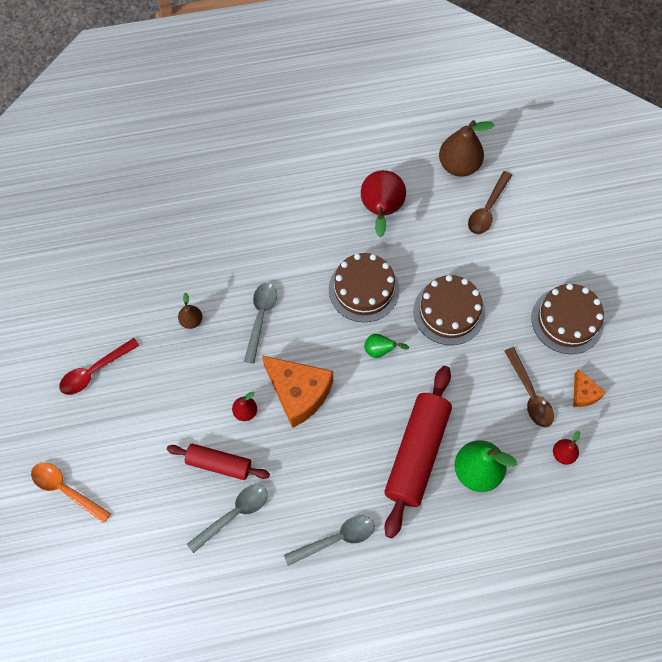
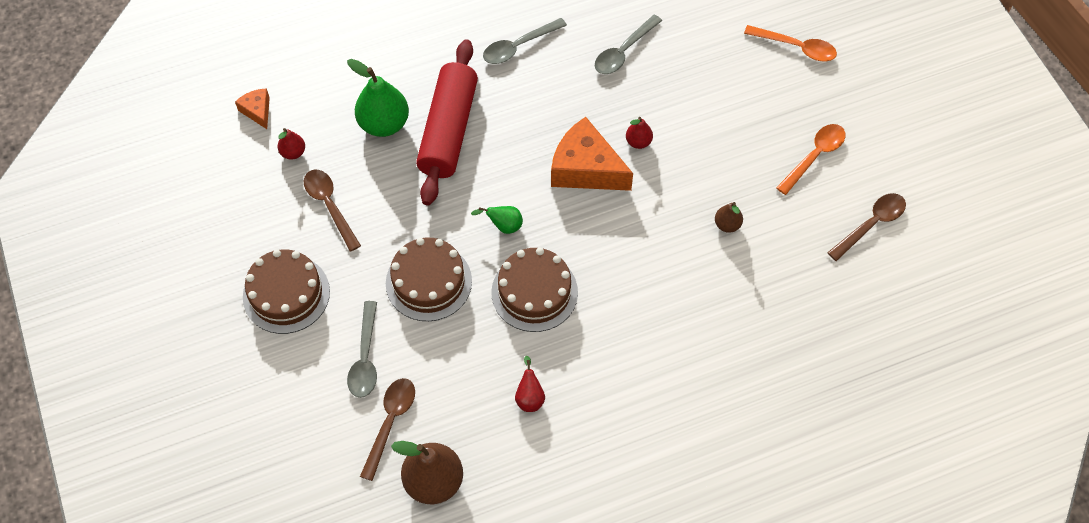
camera: 170 degrees right, 5 degrees down
red spoon [59,338,139,395] -> orange spoon [776,124,845,195]
red rolling pin [167,443,270,480] -> none
grey spoon [244,283,277,363] -> grey spoon moved to [347,301,377,398]
red pear [361,170,406,238] -> red pear [515,356,545,412], size x0.51
orange cheese [573,369,606,407] -> orange cheese moved to [235,88,270,129]
none -> brown spoon [827,193,906,261]

